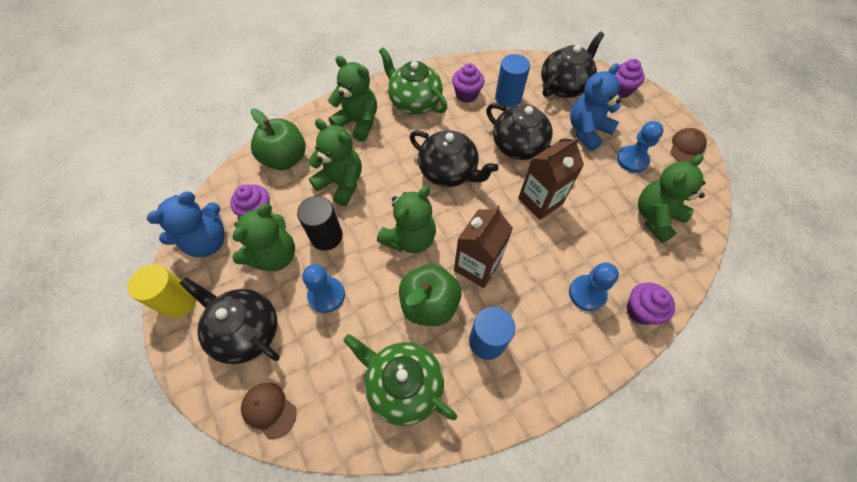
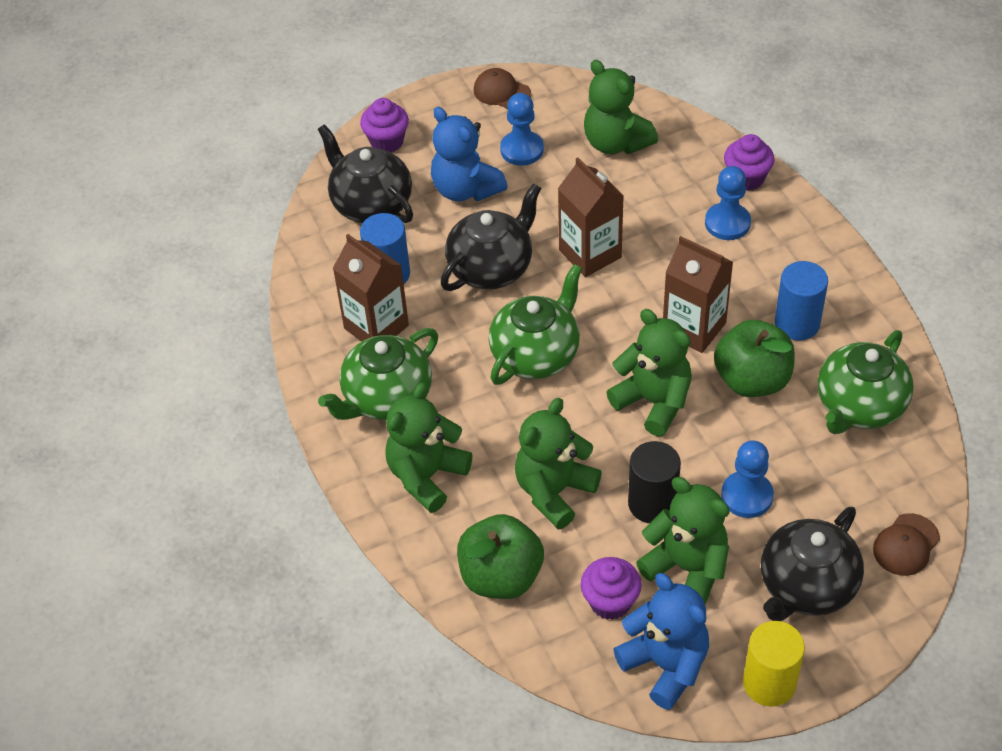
camera: 85 degrees left, 10 degrees down
black teapot [410,130,499,187] -> green teapot [489,264,582,385]
purple cupcake [452,63,484,103] -> brown carton [333,234,409,342]

